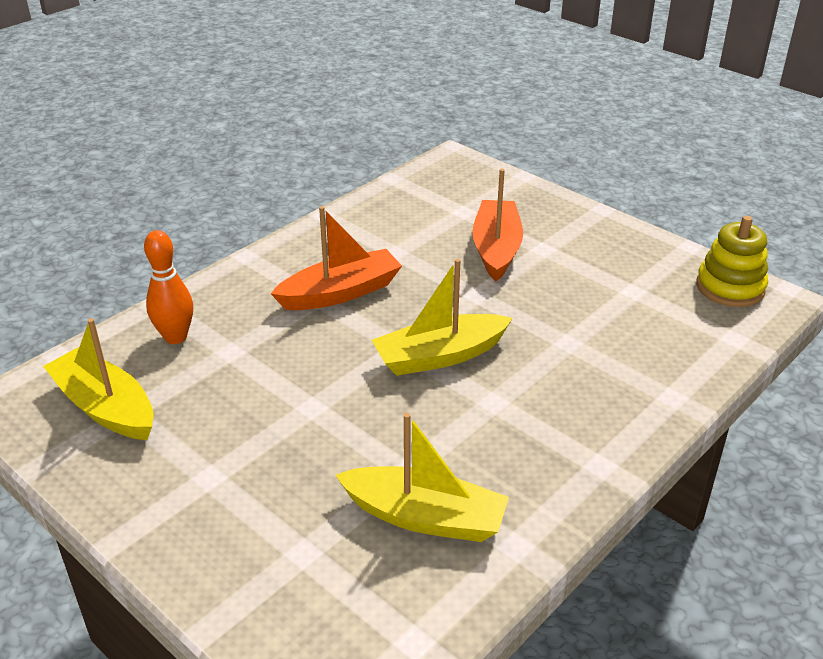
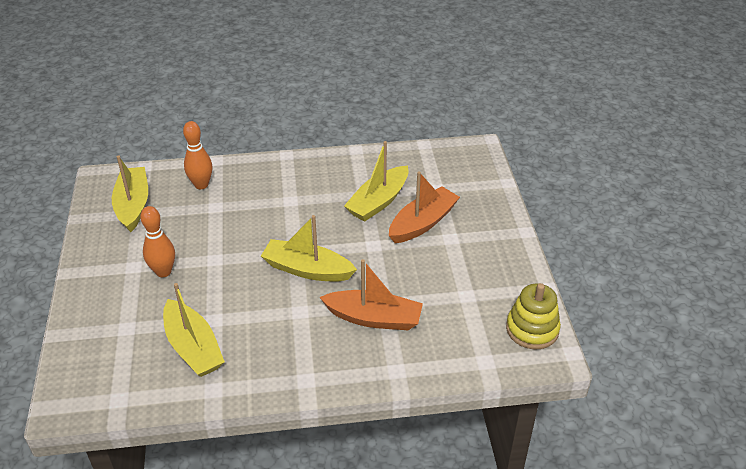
camera: 40 degrees right, 5 degrees up
orange boat [271,206,402,310] -> orange boat moved to [320,259,423,330]
none -> orange bowling pin [140,206,175,277]
none -> yellow boat [344,141,409,221]

